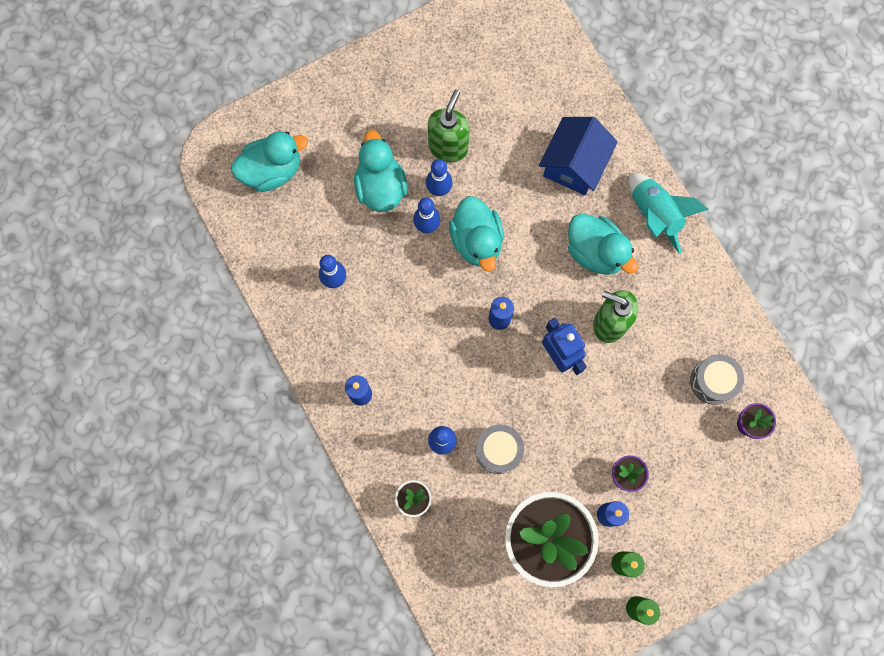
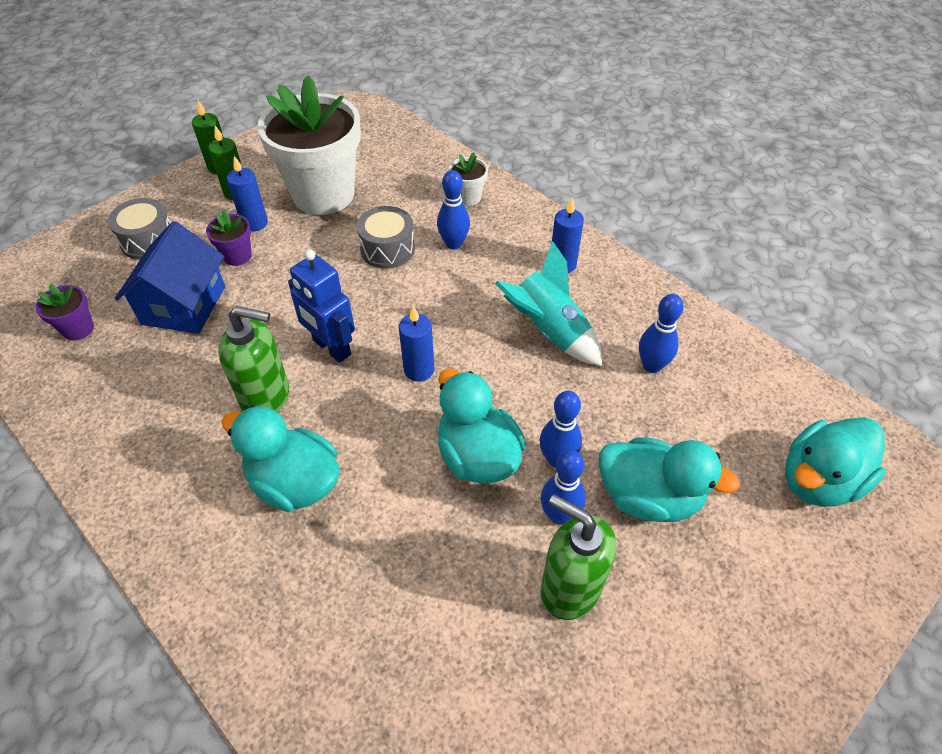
camera: 165 degrees right, 25 degrees down
turquoise duck [354,130,407,212] -> turquoise duck turned 45 degrees counterclockwise [599,437,740,522]
green soap dispenser [428,90,470,162] -> green soap dispenser turned 120 degrees clockwise [541,494,616,620]
blue house [539,117,618,195] -> blue house moved to [115,221,225,334]
turquoise rocket [628,173,709,254] -> turquoise rocket moved to [495,242,602,366]
grey drum [690,354,744,404] -> grey drum moved to [108,198,171,260]

